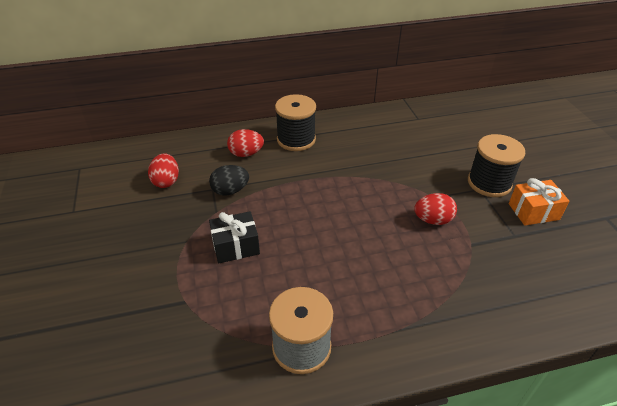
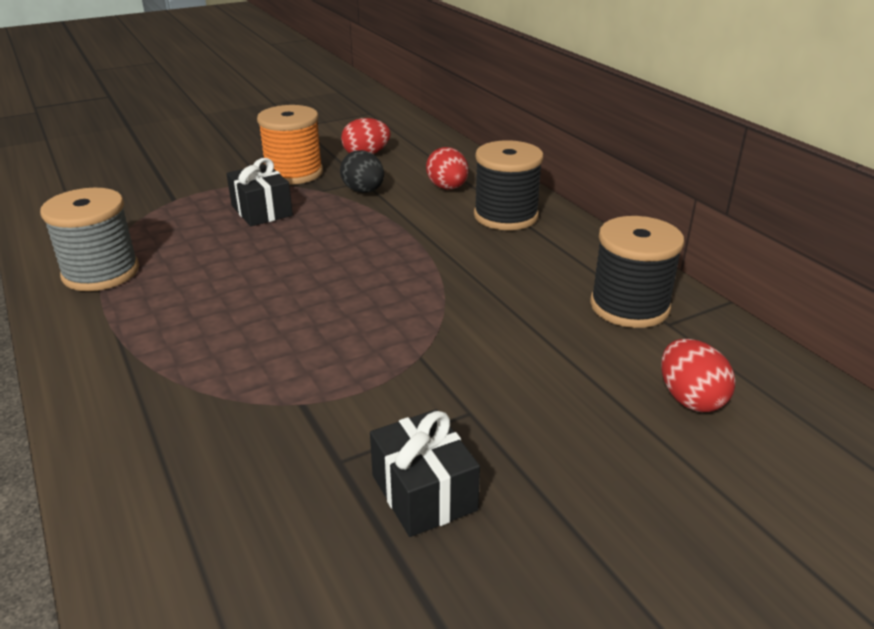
camera: 75 degrees right, 10 degrees down
red egg [414,193,457,225] -> red egg moved to [661,339,736,412]
black spool [468,134,526,197] -> black spool moved to [590,216,684,328]
orange gift [509,178,569,226] -> black gift [370,409,480,537]
none -> orange spool [257,105,323,185]

